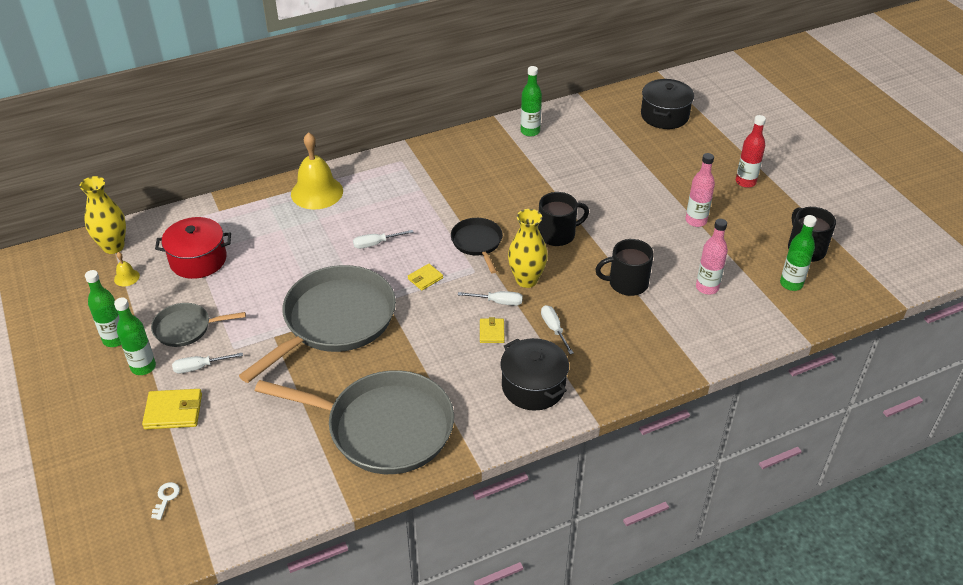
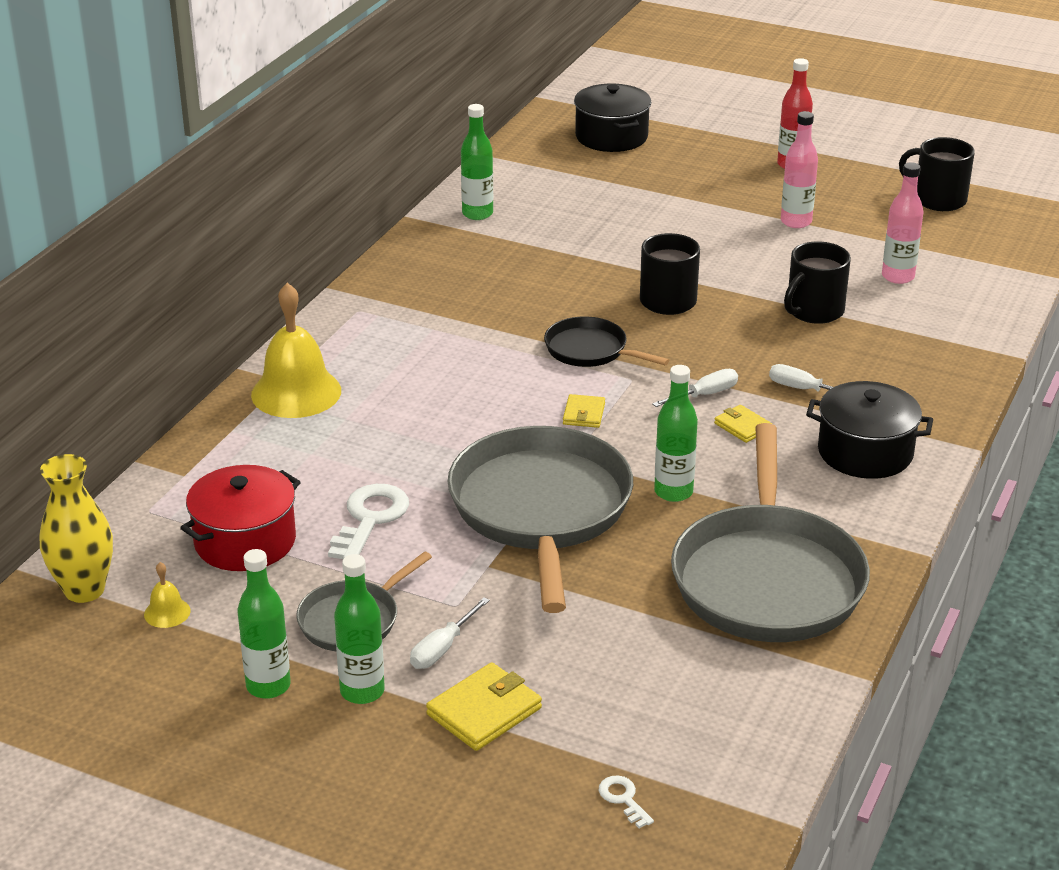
camera: 40 degrees left, 10 degrees down
grey pan [255,370,454,474] -> grey pan turned 120 degrees clockwise [671,423,870,642]
white screwdriver [353,230,413,249] -> none
yellow vase [508,209,548,288] -> none
green bottle [780,215,817,291] -> green bottle moved to [654,365,698,502]
none -> white key [328,484,409,559]

